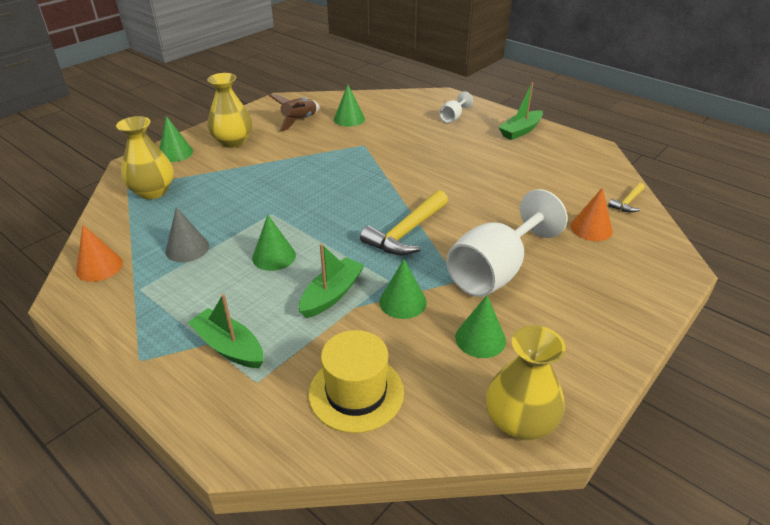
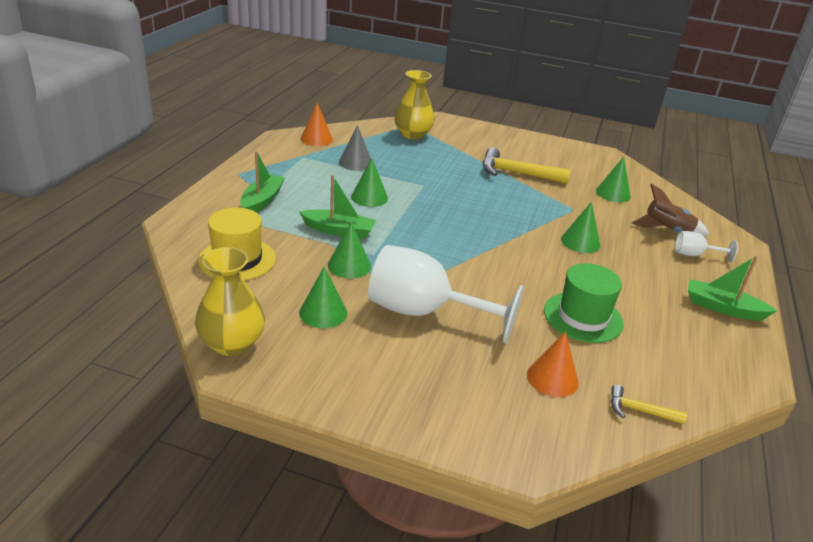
camera: 65 degrees right, 5 degrees down
green cone [159,116,193,162] -> green cone moved to [561,202,600,253]
yellow vase [207,73,252,148] -> none
brown rocket [268,94,320,132] -> brown rocket moved to [631,183,709,236]
yellow hammer [360,190,448,255] -> yellow hammer moved to [483,147,571,184]
none -> green hat [544,263,624,343]

